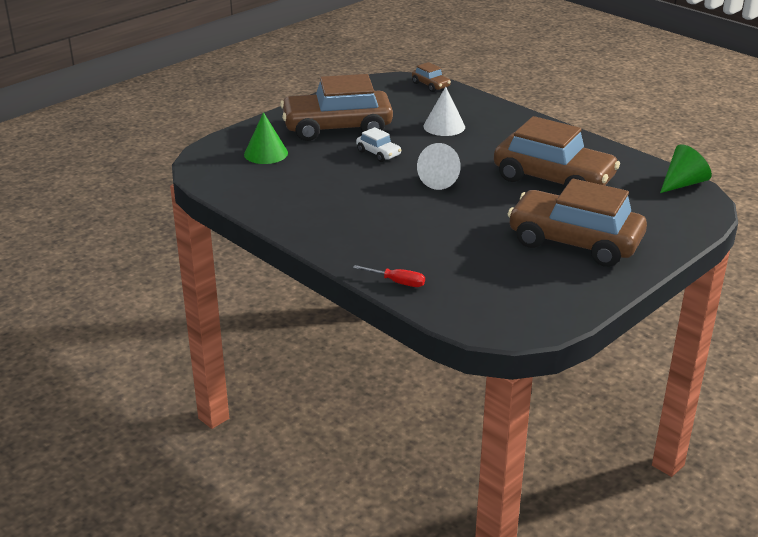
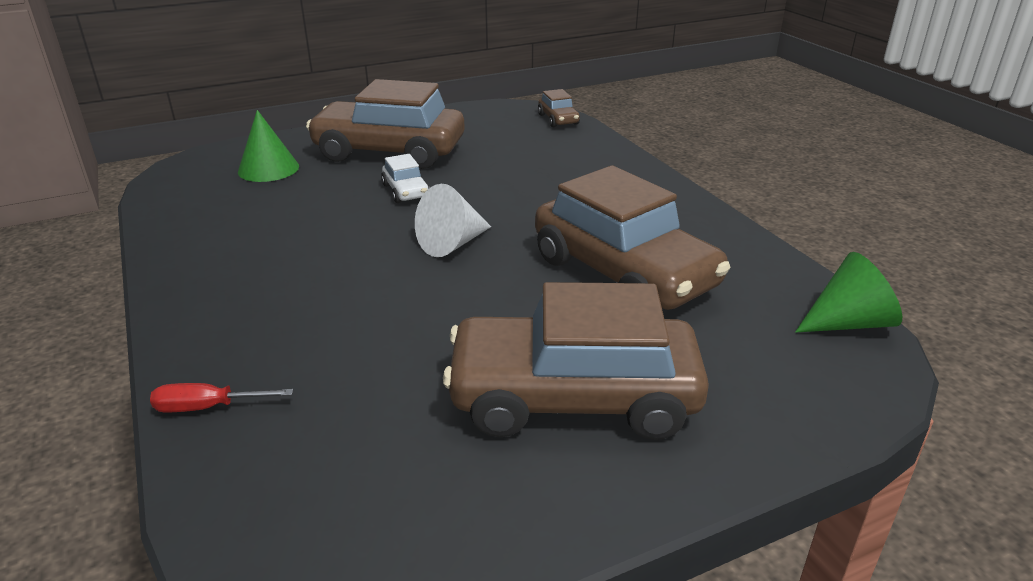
camera: 20 degrees right, 0 degrees up
red screwdriver [353,265,425,287] -> red screwdriver turned 135 degrees clockwise [150,383,293,412]
white cone [423,87,465,136] -> none
brown car [508,179,647,267] -> brown car turned 45 degrees counterclockwise [443,282,709,440]

